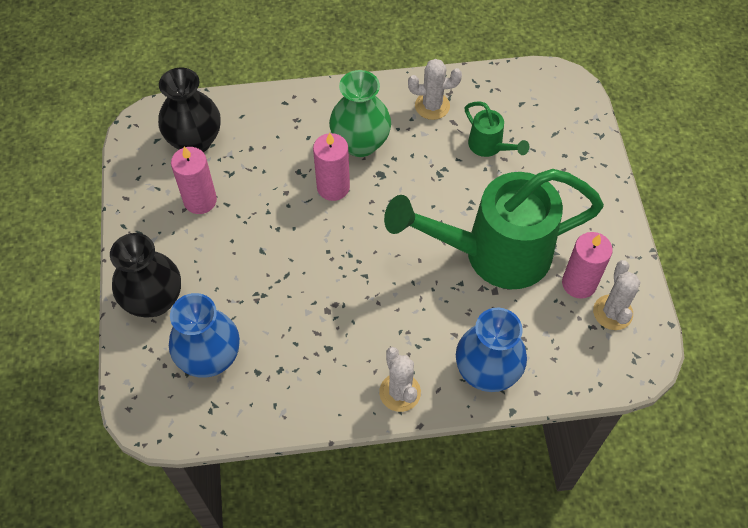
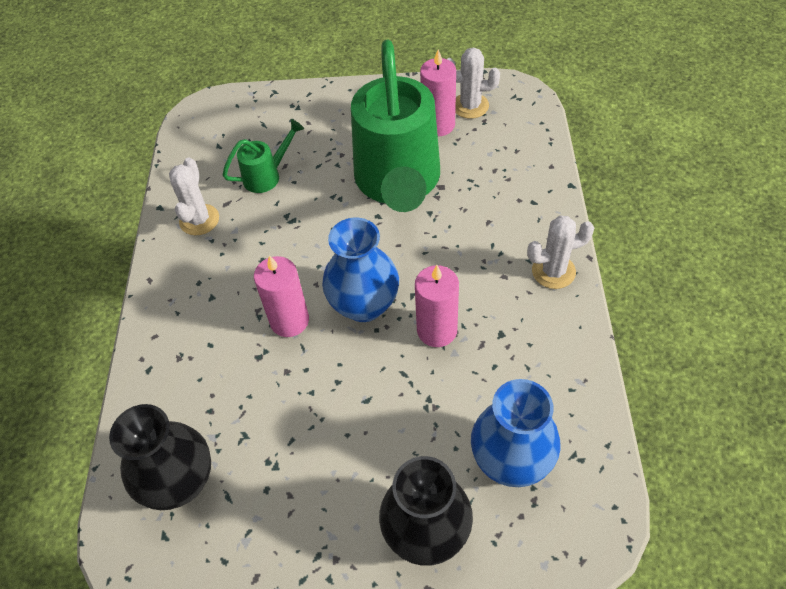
camera: 80 degrees left, 5 degrees down
pink candle [171,146,217,214] -> pink candle moved to [415,265,459,347]
green vase [329,70,391,157] -> none
blue vase [456,308,527,392] -> blue vase moved to [322,218,399,322]

